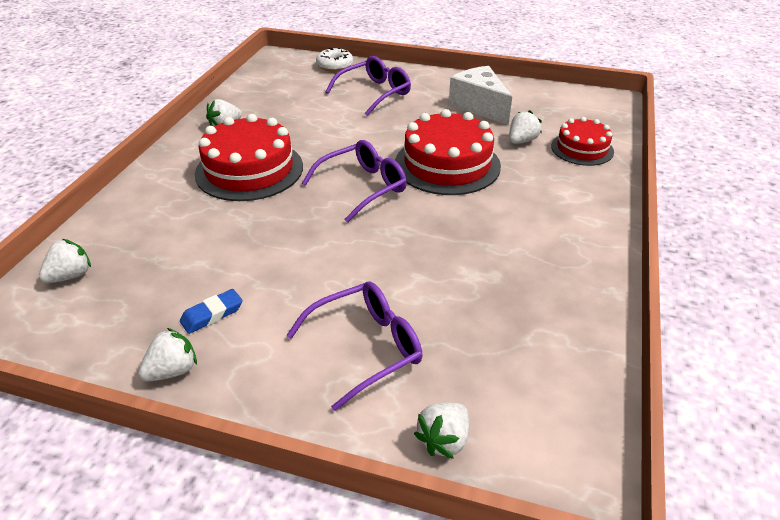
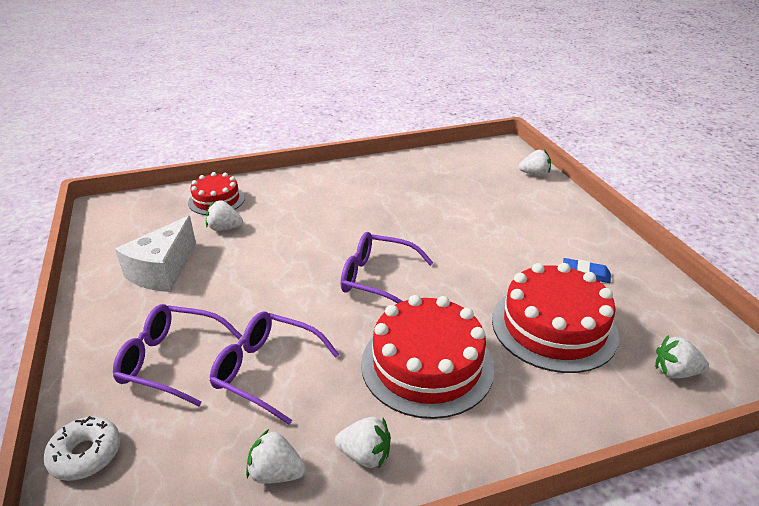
camera: 125 degrees left, 5 degrees down
white strawberry [138,328,197,381] -> white strawberry moved to [246,429,306,484]
purple glasses [287,281,423,411] -> purple glasses moved to [210,311,339,425]
red cake [395,109,501,195] -> red cake moved to [492,263,619,373]

